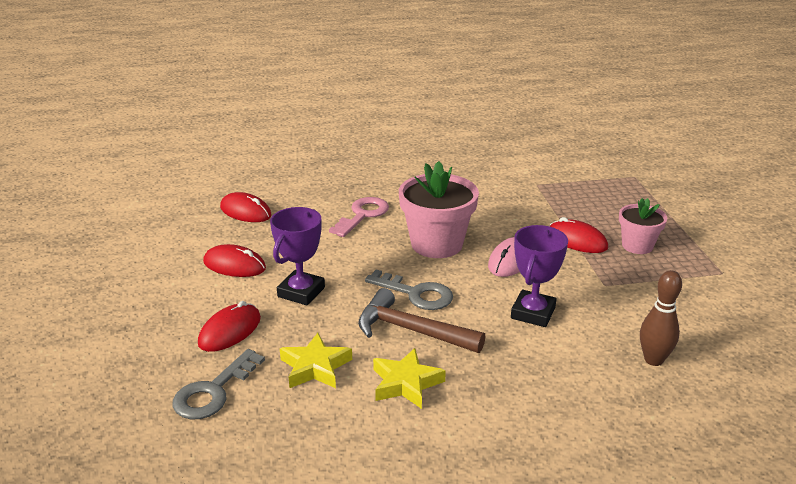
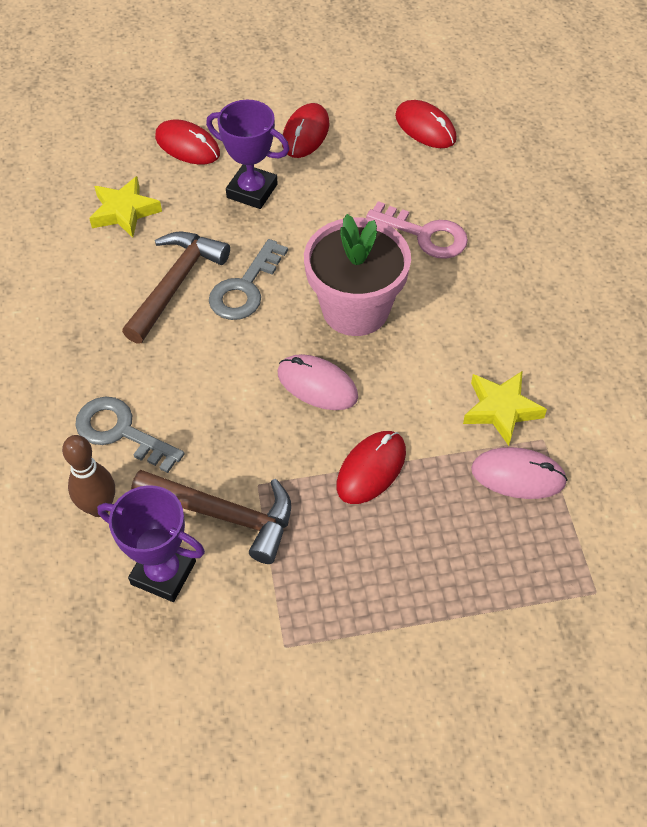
camera: 90 degrees right, 25 degrees up
grey key [172,349,265,419] -> grey key moved to [75,397,185,473]
red mouse [220,192,272,222] -> red mouse turned 75 degrees counterclockwise [395,100,457,148]
yellow star [373,348,446,409] -> yellow star moved to [463,371,547,446]
purple trophy [511,225,568,327] -> purple trophy moved to [97,485,205,602]
pink flower pot [619,198,667,254] -> none
none -> brown hammer [131,470,291,564]
none -> pink mouse [471,447,568,499]

